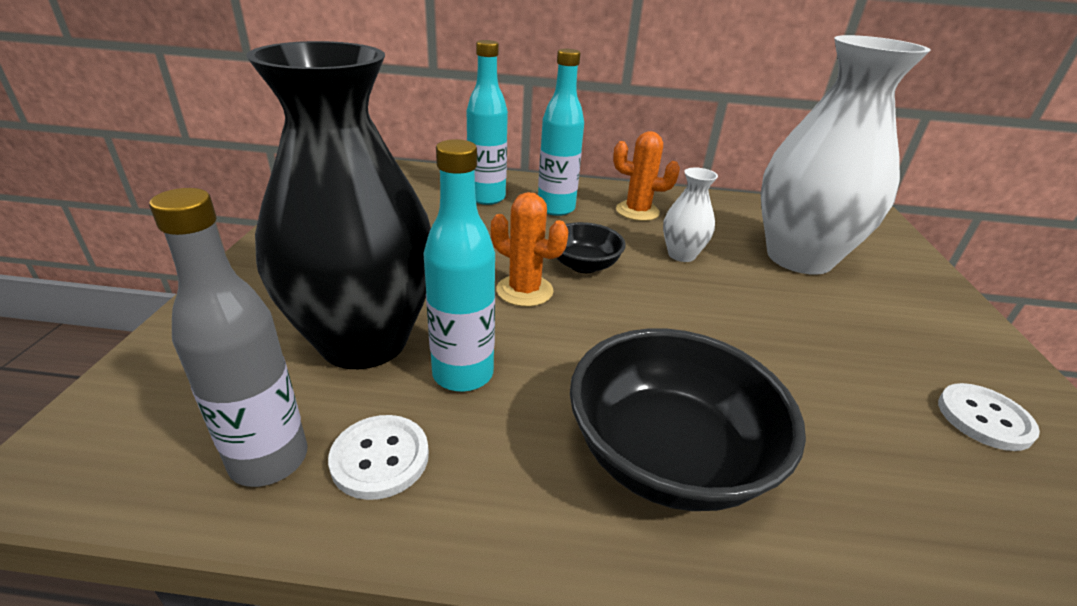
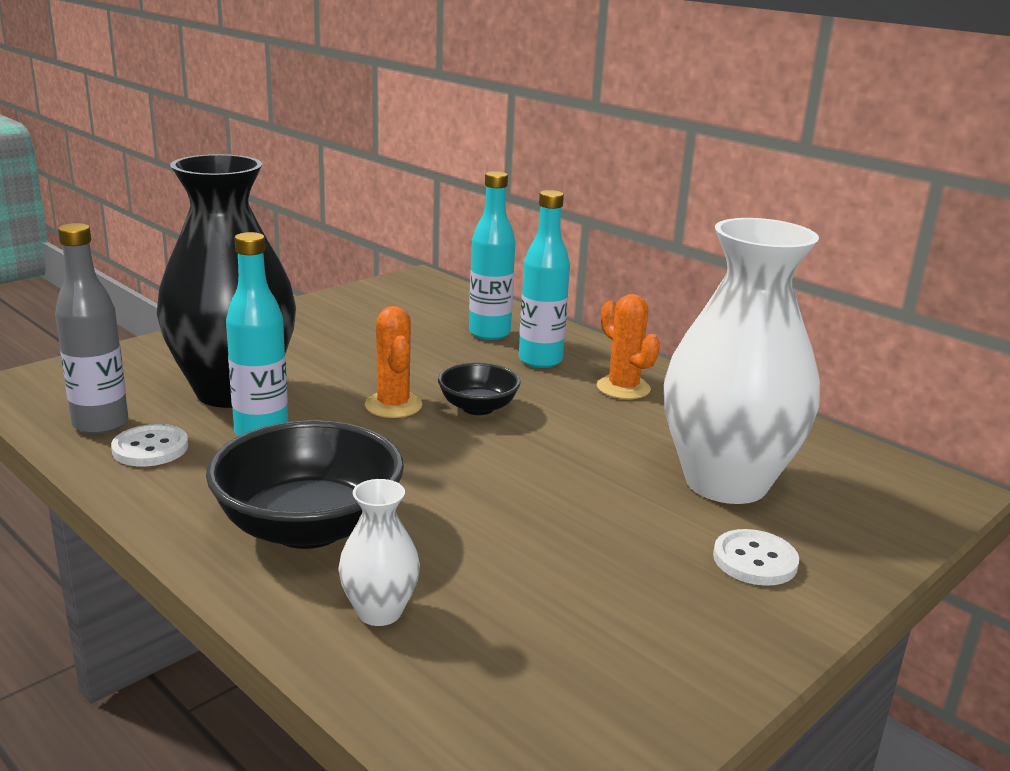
camera: 40 degrees right, 10 degrees down
white vase [663,167,718,262] -> white vase moved to [338,479,420,626]
white button [938,383,1040,451] -> white button moved to [713,529,799,586]

